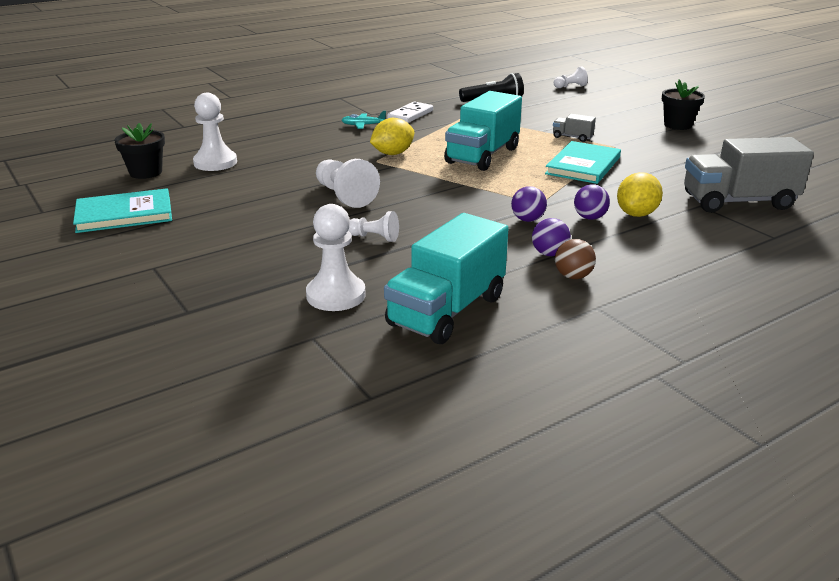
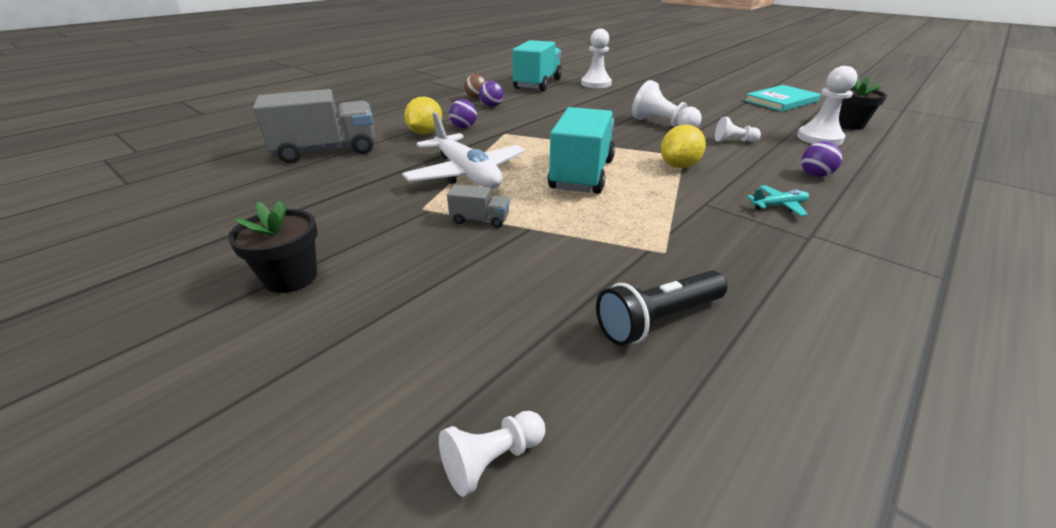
camera: 165 degrees right, 5 degrees up
white pawn [348,211,399,242] -> white pawn moved to [715,116,761,142]
white domino [387,102,433,123] -> none
purple ball [511,186,547,222] -> purple ball moved to [801,141,842,177]
turquoise book [545,141,621,184] -> white plane [402,112,525,189]

